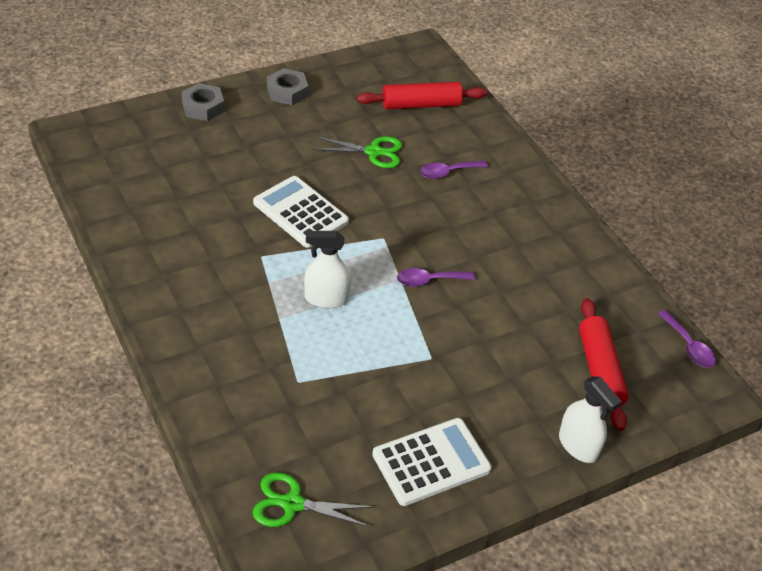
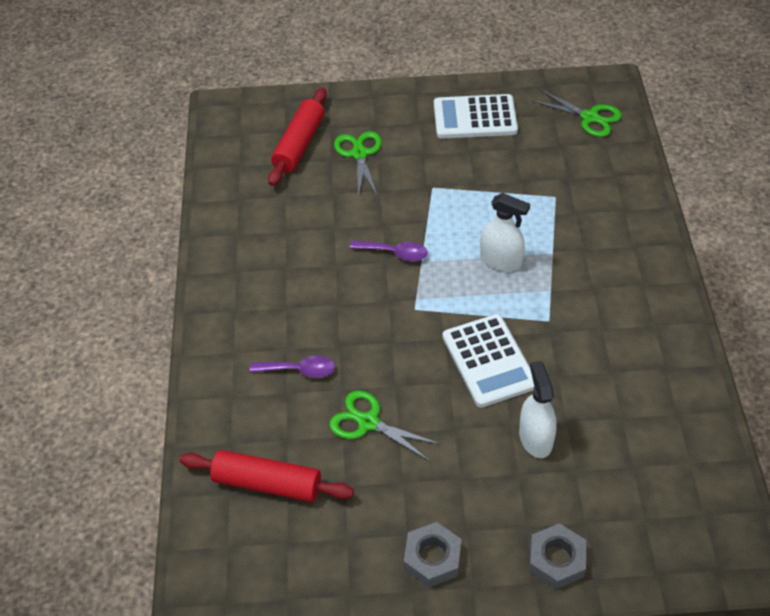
camera: 150 degrees left, 5 degrees up
white spray bottle [559,376,622,463] -> white spray bottle moved to [519,361,557,458]
purple spoon [658,310,716,368] -> none
none -> green scissors [334,131,382,198]

